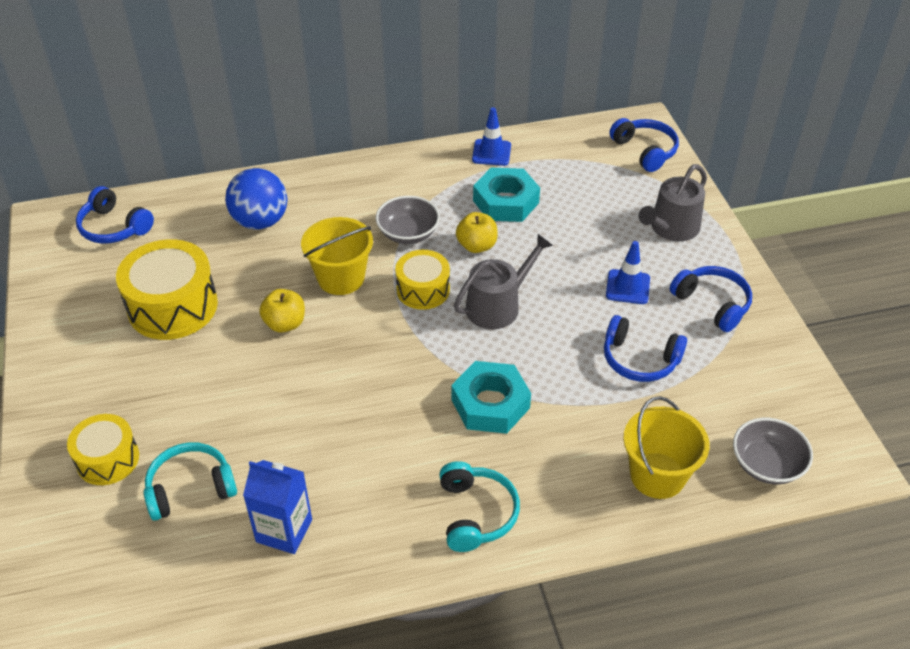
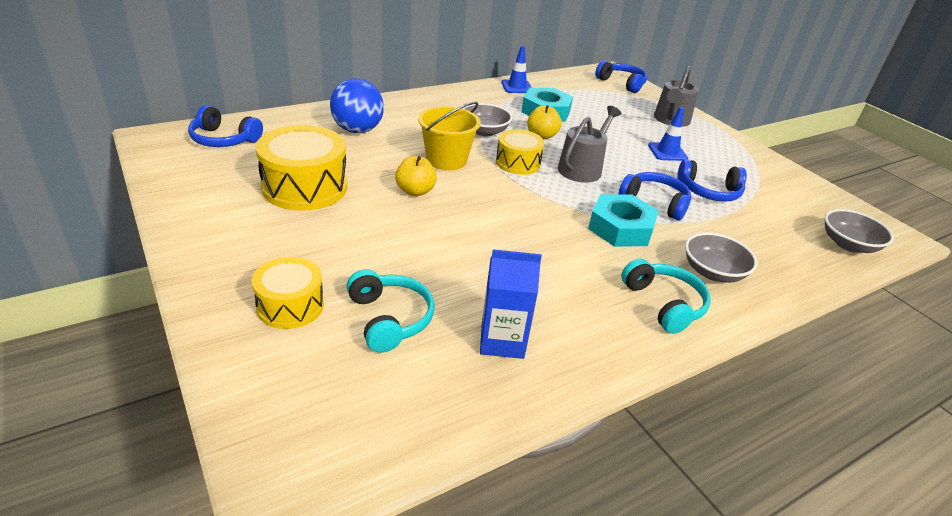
camera: 20 degrees left, 10 degrees down
turquoise headphones [143,442,237,521] -> turquoise headphones turned 105 degrees clockwise [346,269,435,353]
yellow bucket [623,396,709,499] -> none
blue headphones [670,266,752,332] -> blue headphones moved to [619,172,691,220]
none -> grey bowl [685,232,757,283]

